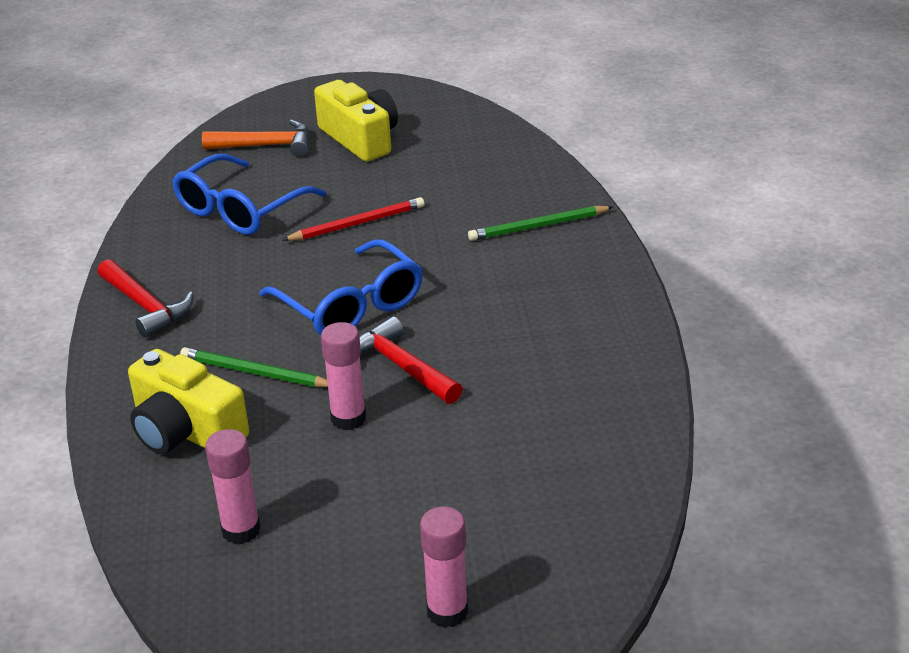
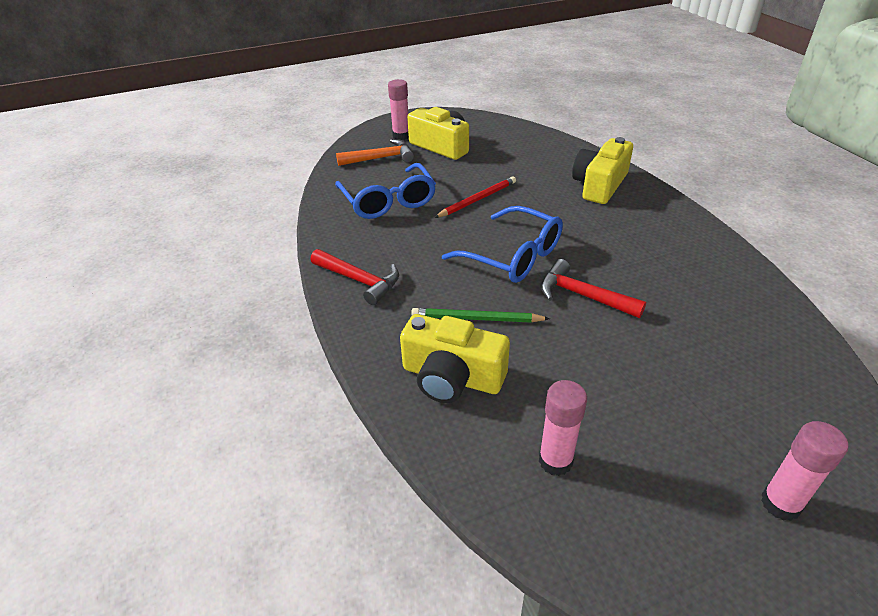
camera: 15 degrees left, 5 degrees up
blue glasses [172,154,326,235] -> blue glasses turned 45 degrees counterclockwise [335,163,436,219]
pink glue stick [321,322,366,430] -> pink glue stick moved to [388,79,409,140]
green pencil [468,206,613,241] -> yellow camera [572,137,633,204]

